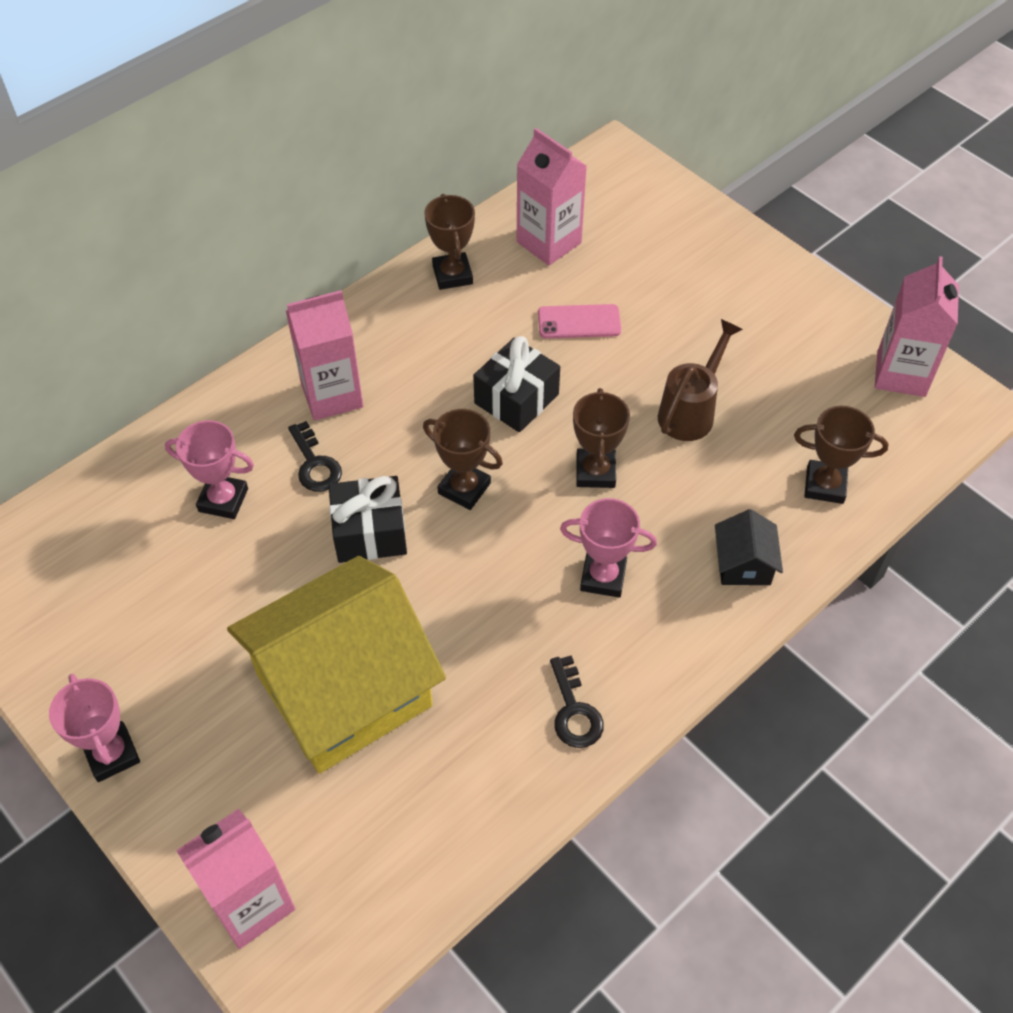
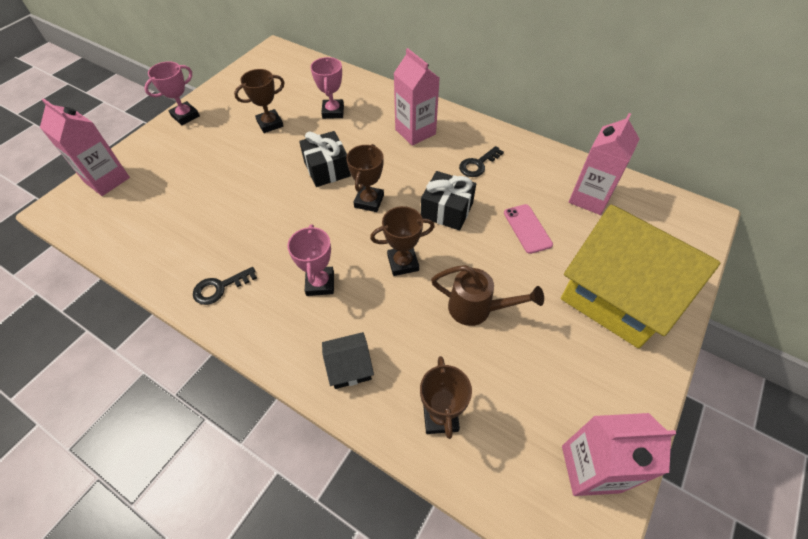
camera: 75 degrees right, 0 degrees up
yellow house [227,556,446,773] -> yellow house moved to [561,205,720,348]
black key [288,421,342,492] -> black key moved to [459,146,504,177]
brown trophy [424,194,475,290] -> brown trophy moved to [234,69,285,133]

